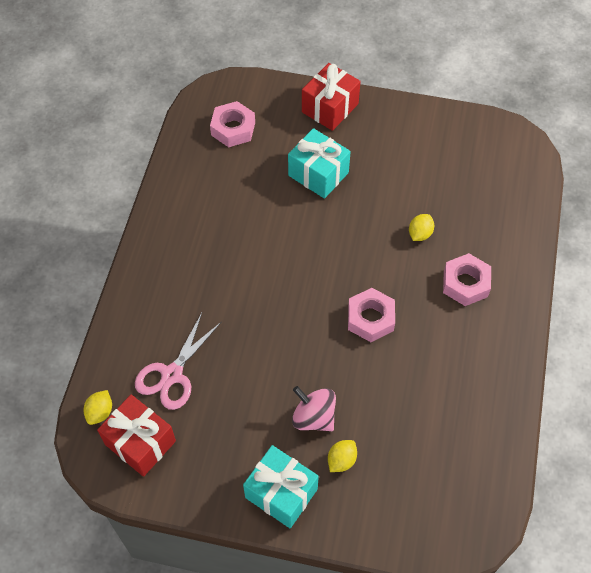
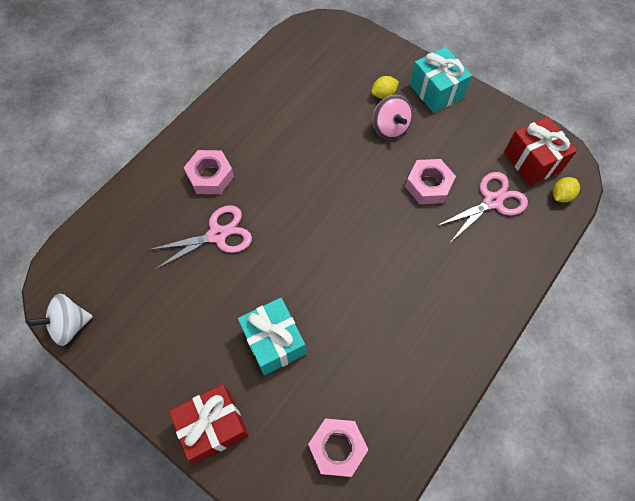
camera: 155 degrees left, 5 degrees up
pink nut [348,288,395,342] -> pink nut moved to [405,159,456,204]
yellow lemon [409,214,434,241] -> pink scissors [148,205,252,269]
none -> white spinning top [28,293,93,346]

